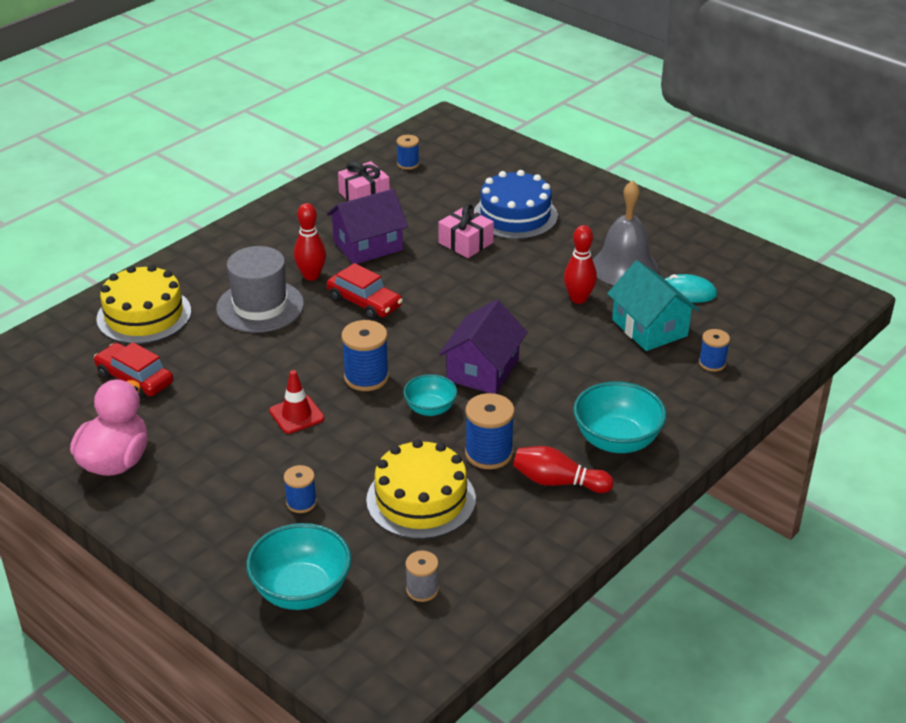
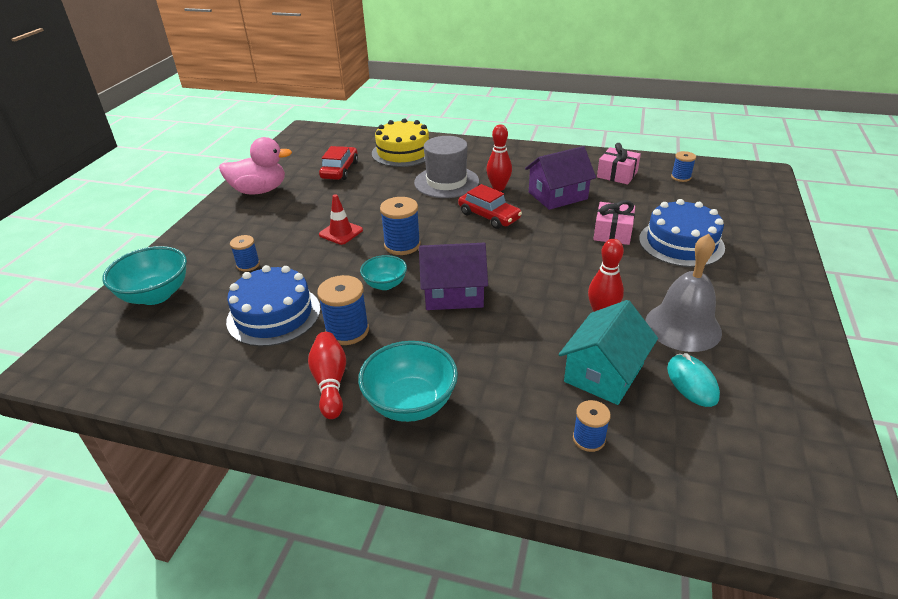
camera: 65 degrees right, 0 degrees up
purple house [327,189,408,264] -> purple house turned 60 degrees counterclockwise [525,146,596,210]
red car [327,263,403,320] -> red car turned 60 degrees counterclockwise [458,184,522,229]
yellow cake [366,439,476,539] -> blue cake [226,265,321,347]
grey spool [405,551,439,602] -> none

